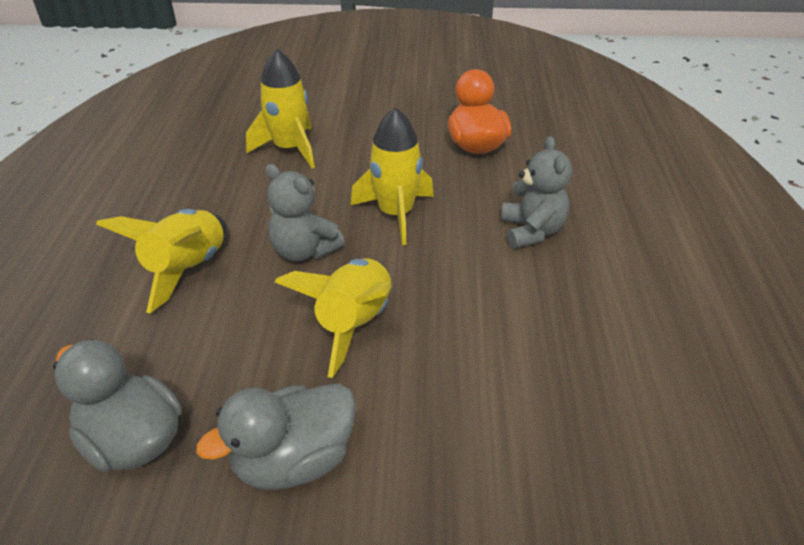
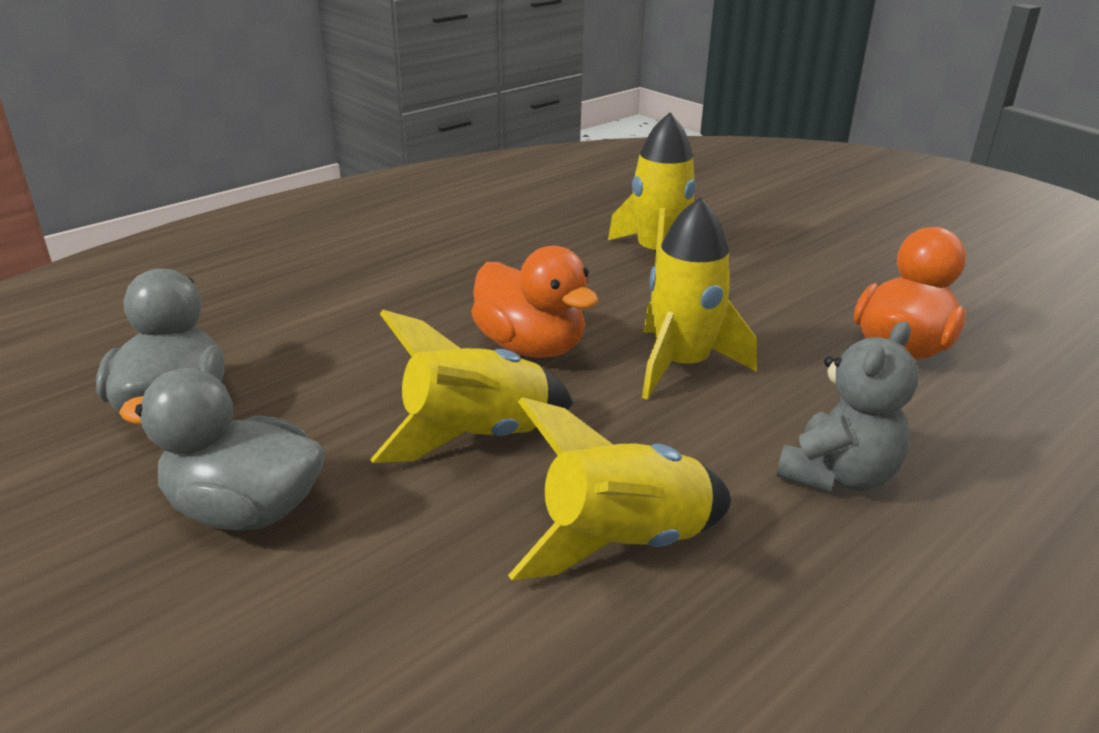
camera: 45 degrees right, 10 degrees down
yellow rocket [96,209,227,313] -> yellow rocket moved to [508,397,731,580]
grey teddy bear [265,164,345,261] -> orange duck [471,246,599,358]

